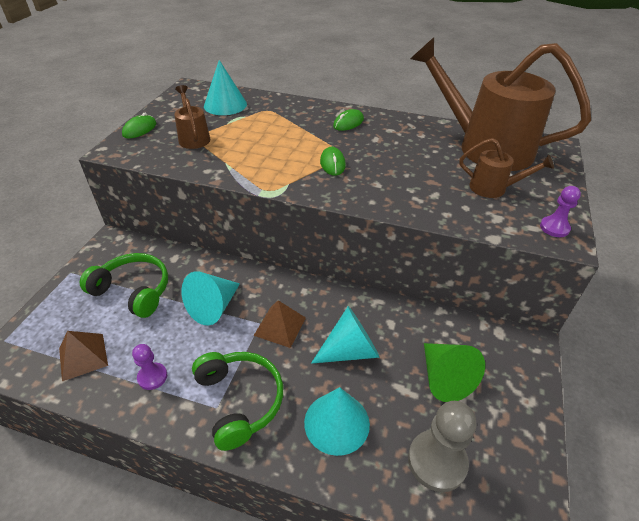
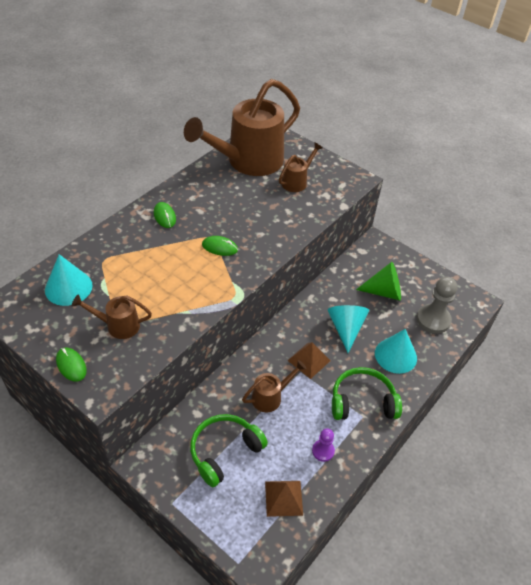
camera: 70 degrees left, 5 degrees up
turquoise cone [181,271,240,326] -> brown watering can [242,360,307,412]
purple pawn [540,186,581,237] -> none

